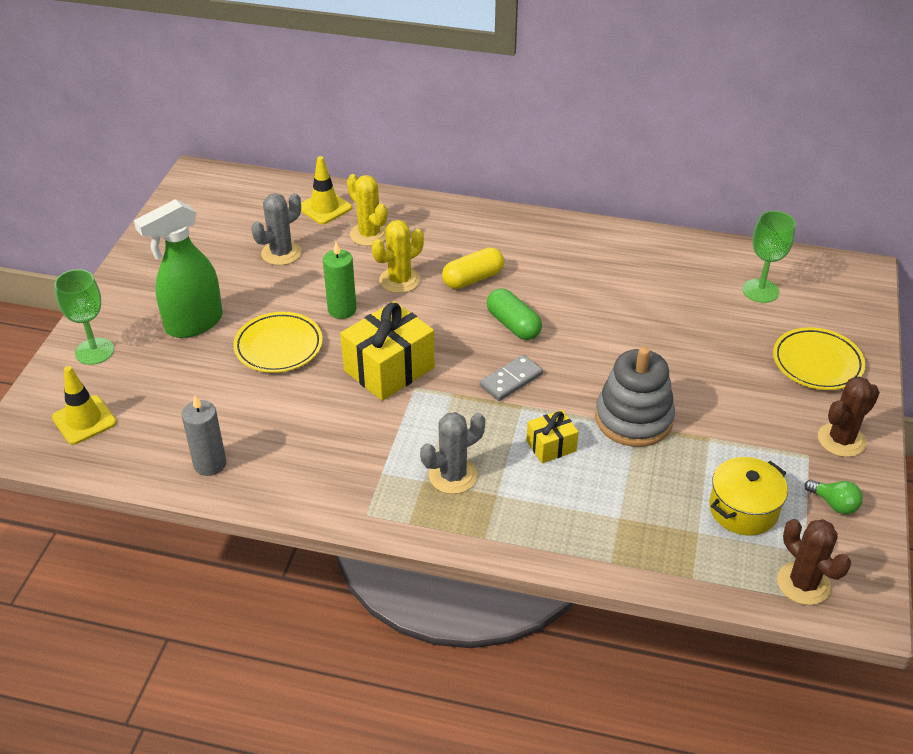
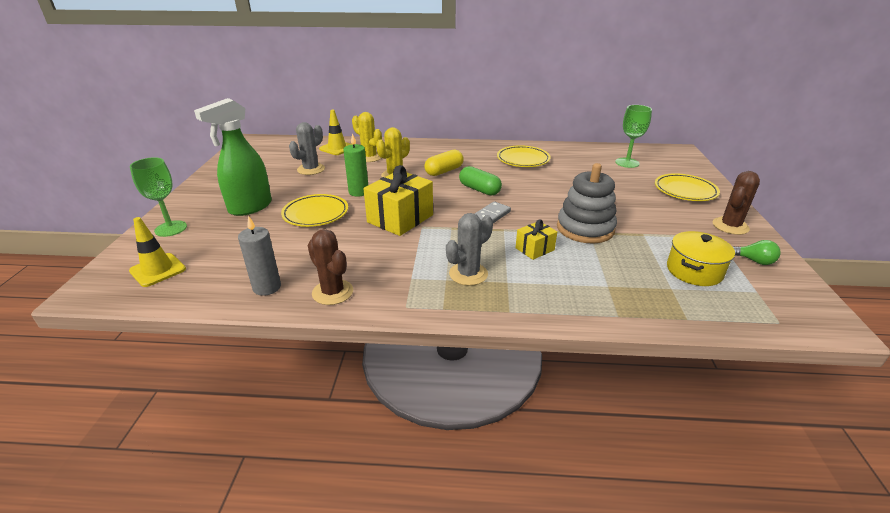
camera: 10 degrees left, 10 degrees down
brown cactus [777,519,851,605] -> brown cactus moved to [308,229,353,305]
none -> yellow plate [497,145,551,167]

